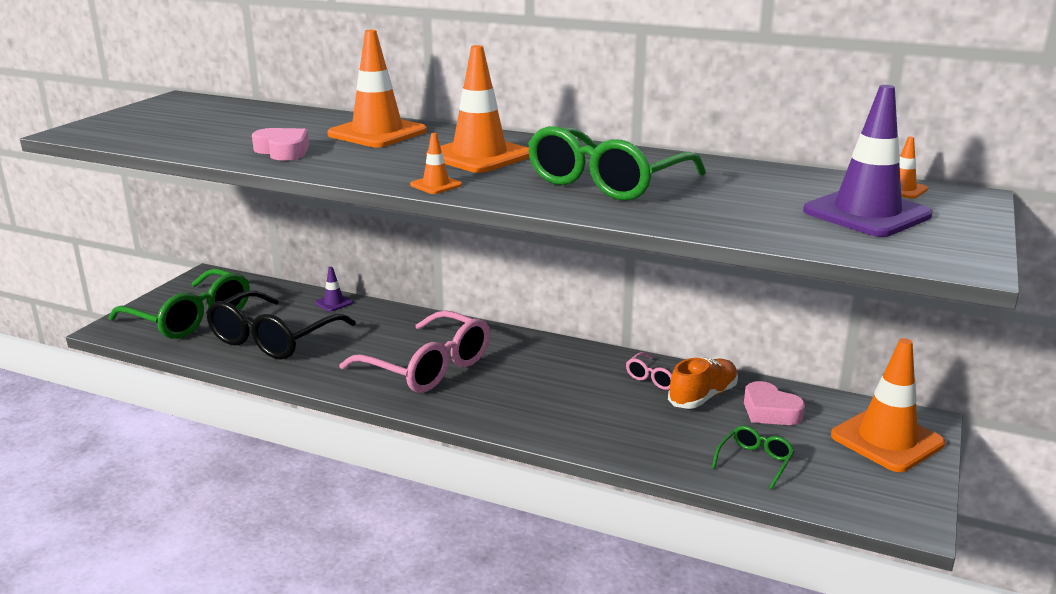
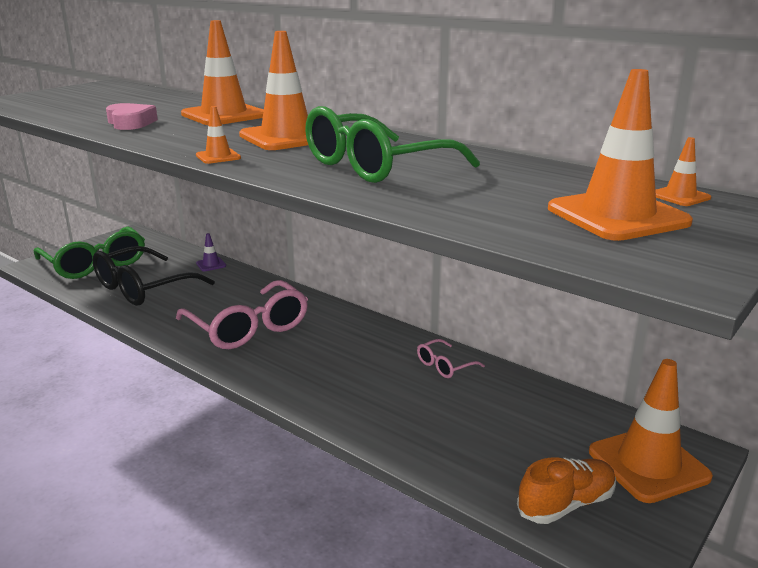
camera: 15 degrees right, 0 degrees up
orange shoe [668,357,738,409] -> orange shoe moved to [517,457,616,524]
green glasses [712,426,795,490] -> none
pink heart [744,381,805,425] -> none
purple traffic cone [803,85,933,237] -> orange traffic cone [548,69,693,241]

